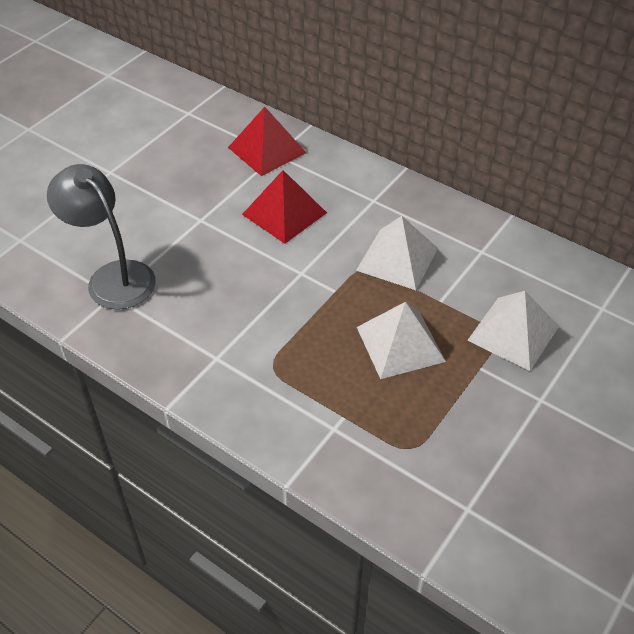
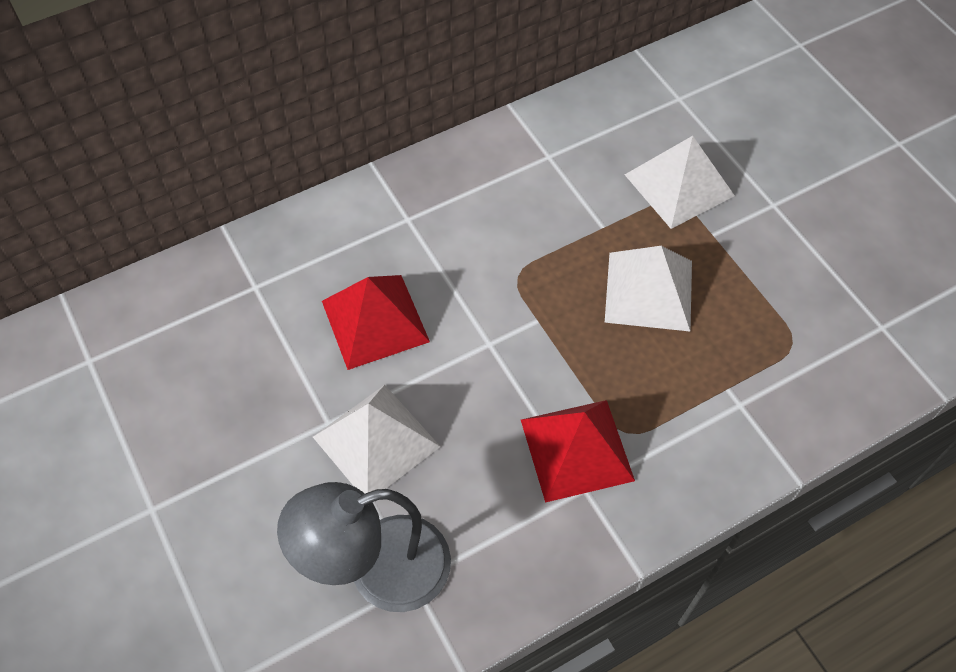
camera: 65 degrees left, 10 degrees up
red pyramid [228,107,306,176] -> red pyramid moved to [521,400,635,503]
white pyramid [356,216,438,290] -> white pyramid moved to [313,385,441,493]

